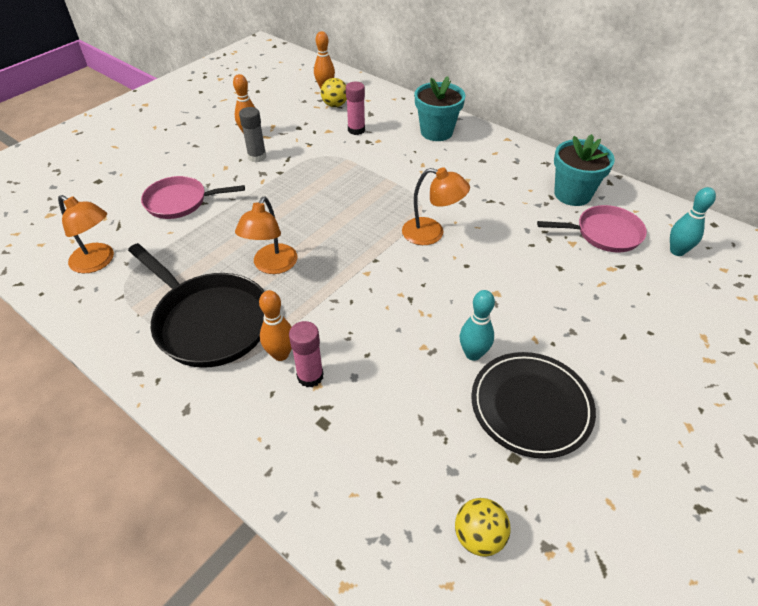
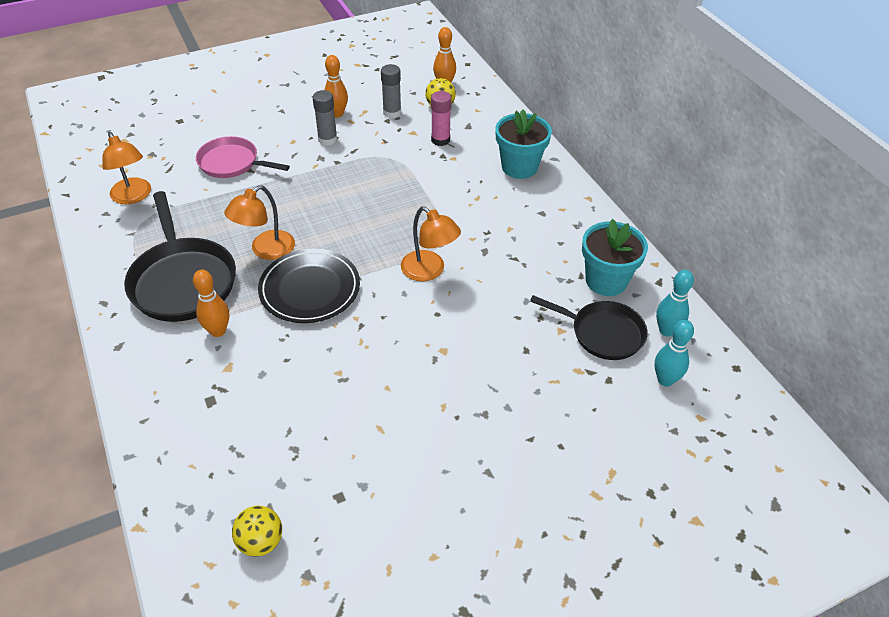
camera: 25 degrees right, 0 degrees up
pink glue stick [289,321,323,387] -> none
turquoise bowling pin [460,290,495,361] -> turquoise bowling pin moved to [656,270,694,337]
black plate [471,352,596,459] -> black plate moved to [258,249,360,323]
pink pan [537,205,647,253] -> black pan [530,295,648,360]
none -> grey glue stick [381,64,401,118]

